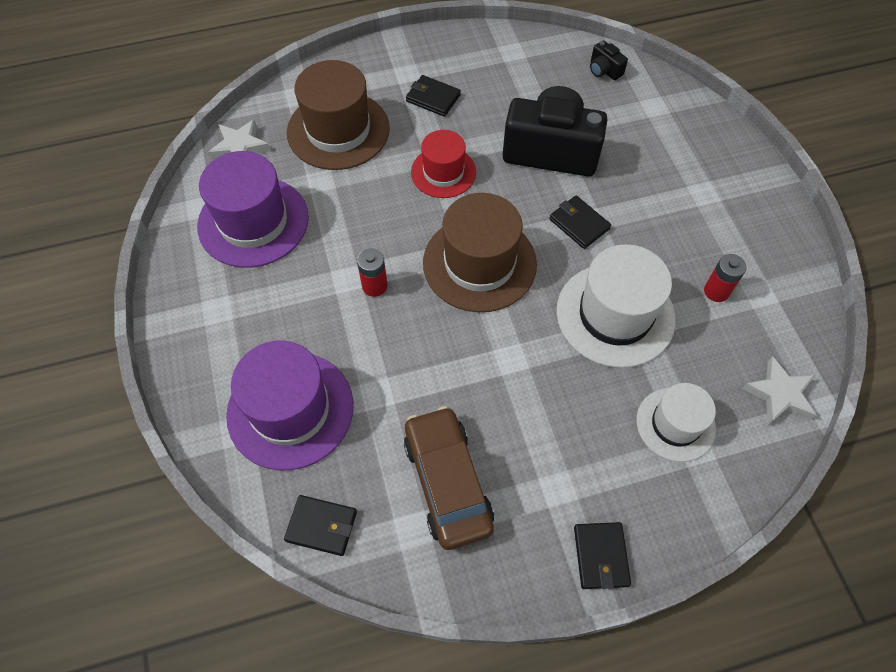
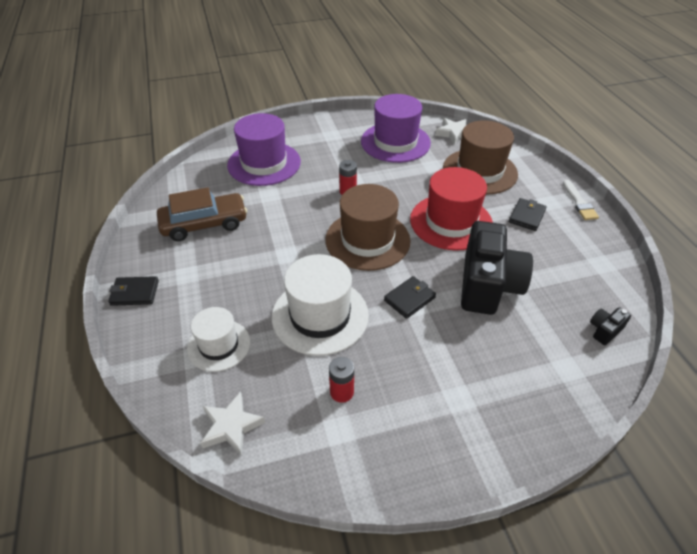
camera: 90 degrees right, 15 degrees down
black wallet [284,495,357,556] -> none
red hat [411,130,476,198] -> red hat [410,167,493,251], size x1.62
none -> white brush [563,180,599,220]

